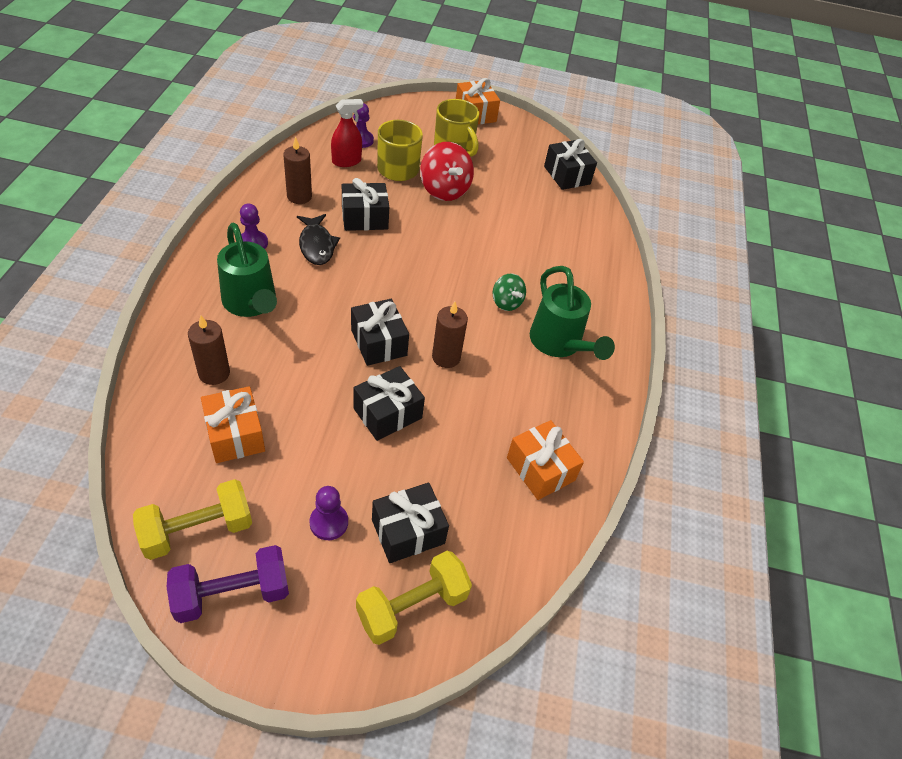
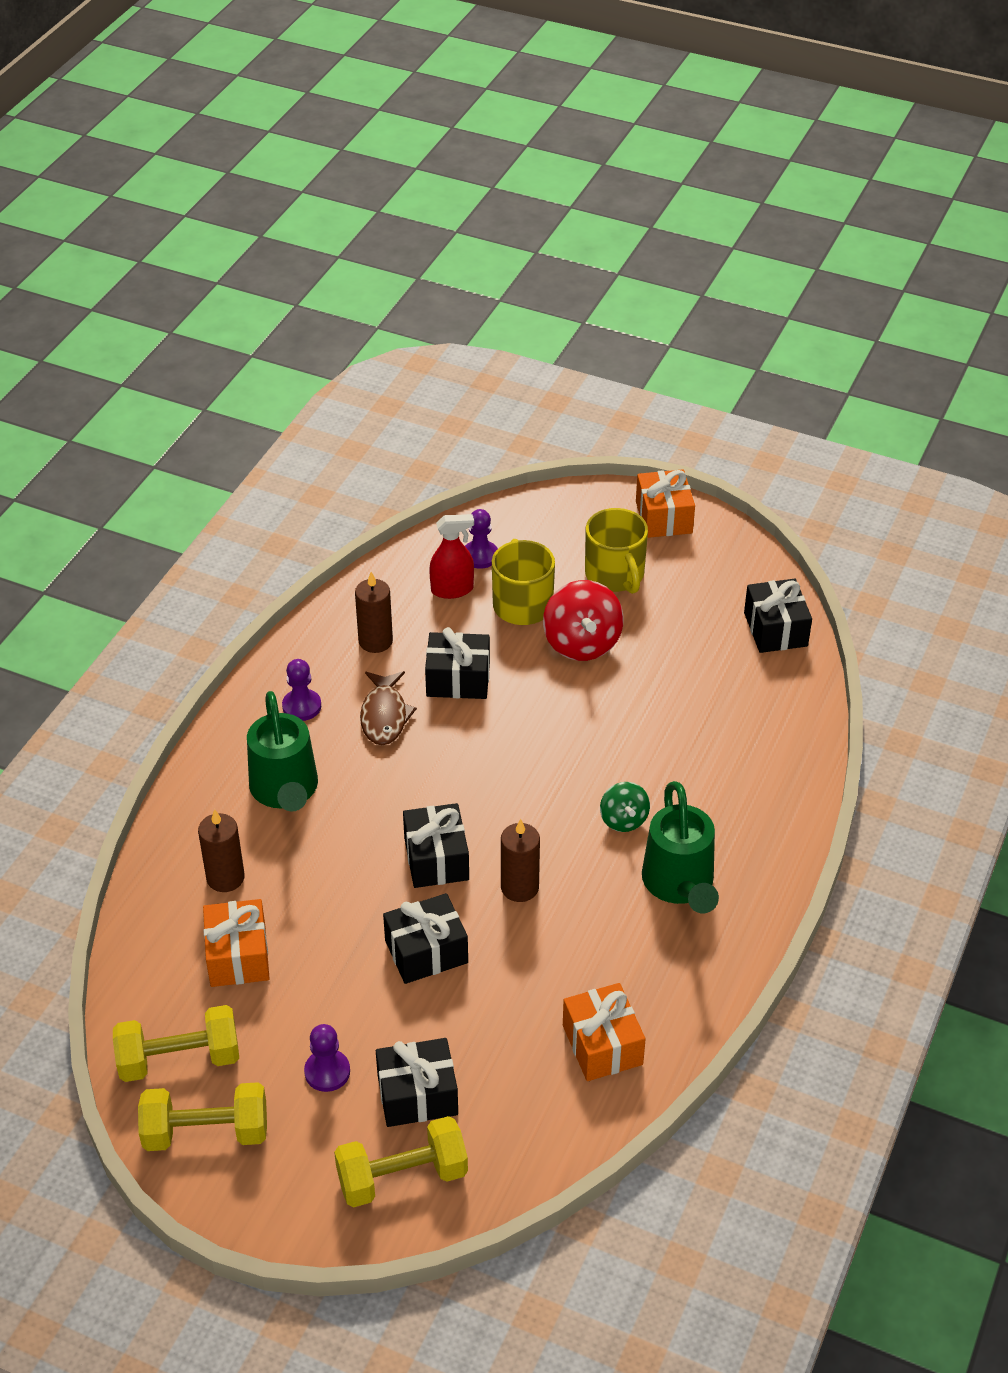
camera: 20 degrees right, 5 degrees down
purple dumbbell [167,545,289,623] -> yellow dumbbell [138,1082,267,1151]
black fish [297,214,340,265] -> brown fish [360,671,417,745]

